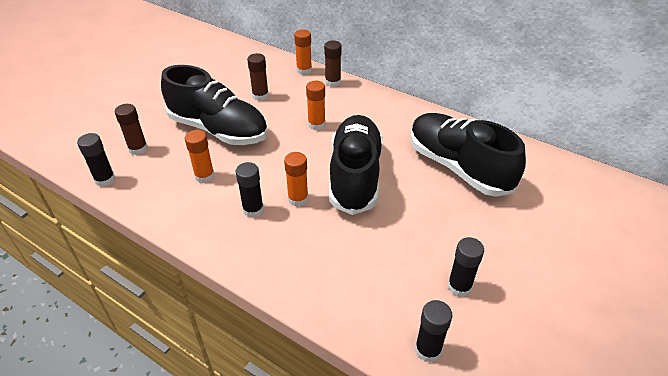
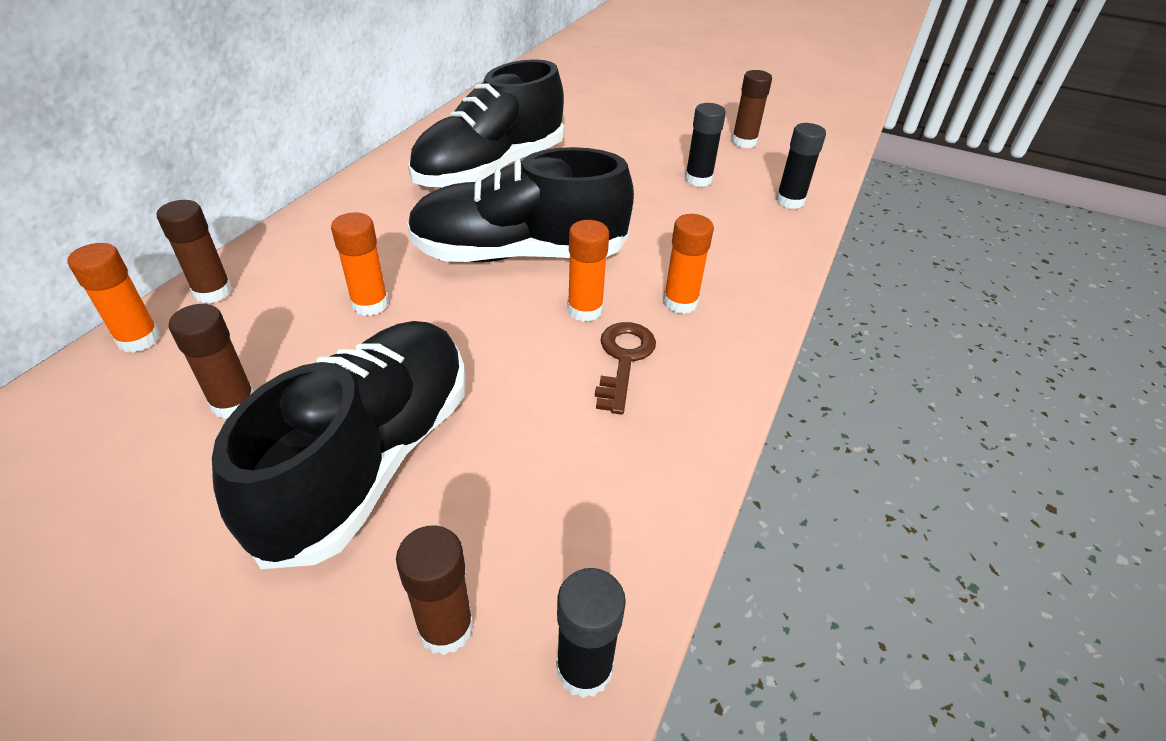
camera: 100 degrees left, 0 degrees up
orange glue stick [185,130,215,183] -> orange glue stick moved to [663,214,714,314]
black glue stick [236,162,264,218] -> brown key [595,322,656,415]
none -> brown glue stick [732,70,772,148]

